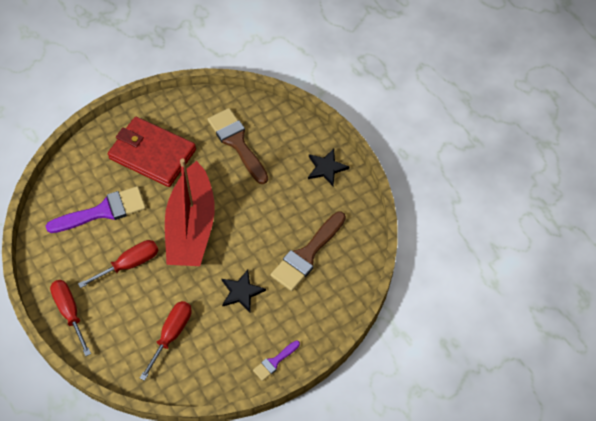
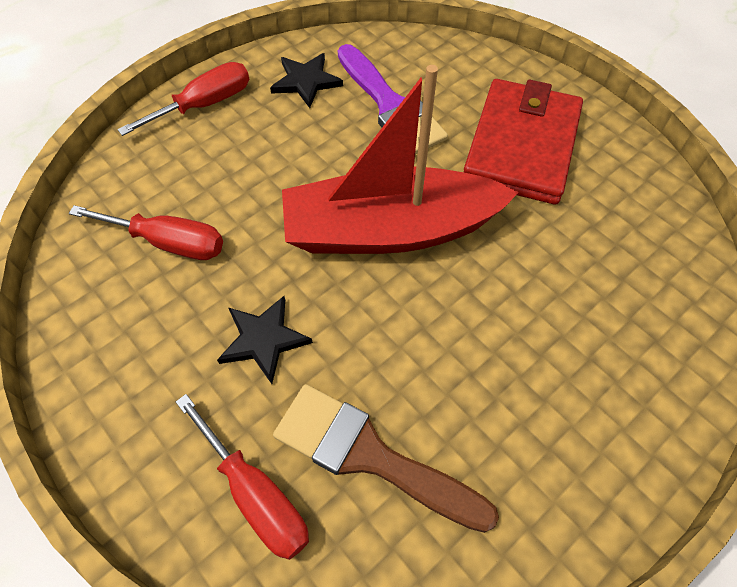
camera: 80 degrees right, 0 degrees up
red screwdriver [78,240,159,288] -> red screwdriver moved to [176,394,309,560]
brown brush [208,108,268,184] -> none
purple brush [253,340,300,381] -> none
black star [308,149,349,186] -> black star moved to [270,53,343,108]

